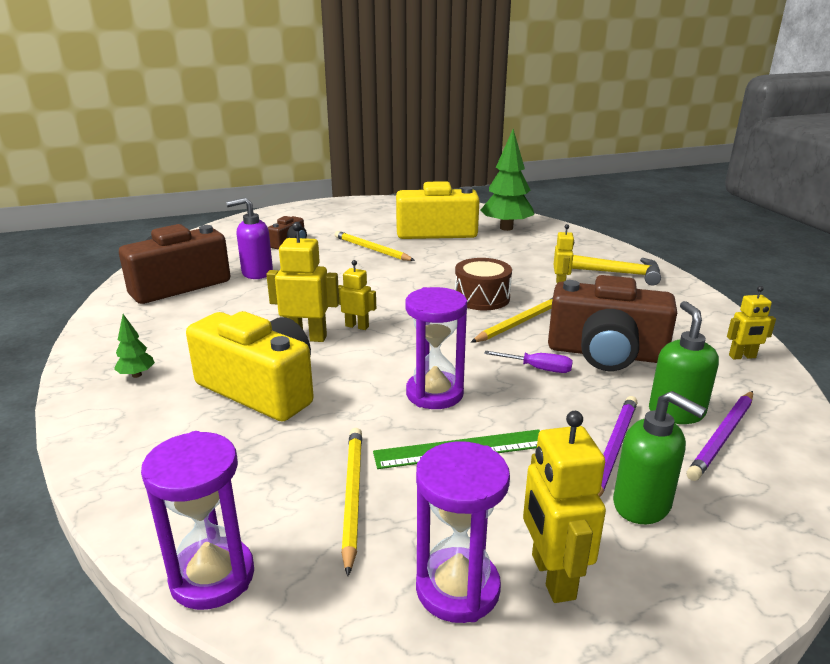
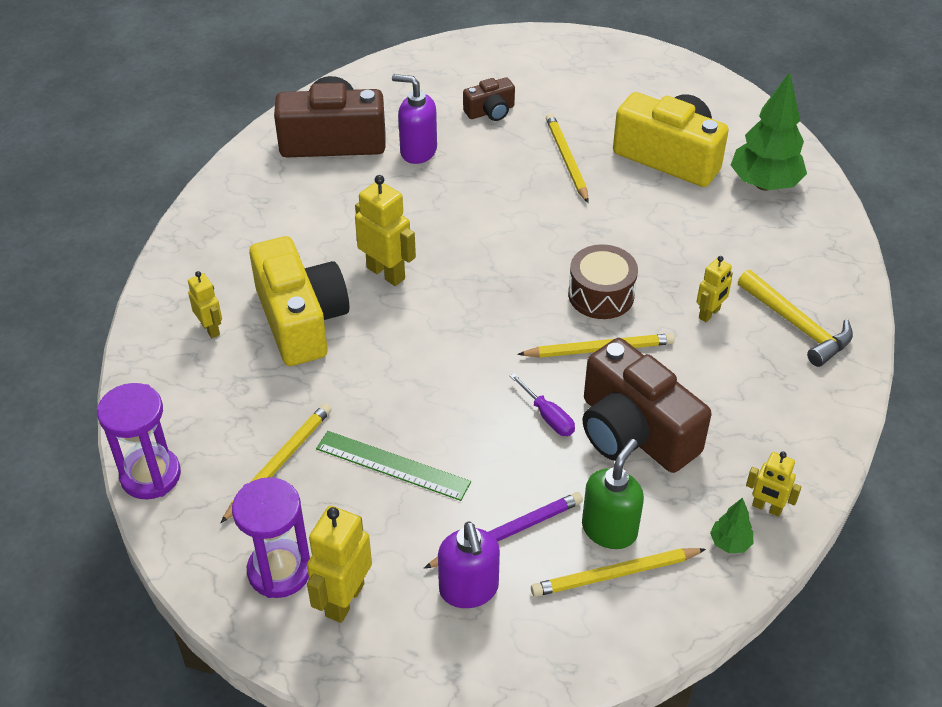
camera: 35 degrees right, 20 degrees up
green tree [114,314,155,378] -> green tree moved to [710,498,753,553]
yellow robot [338,260,376,330] -> yellow robot moved to [188,271,222,338]
purple hourglass [406,287,467,409] -> none
green soap dispenser [613,391,706,524] -> purple soap dispenser [438,522,500,608]
purple pencil [687,391,753,481] -> yellow pencil [531,548,706,597]

